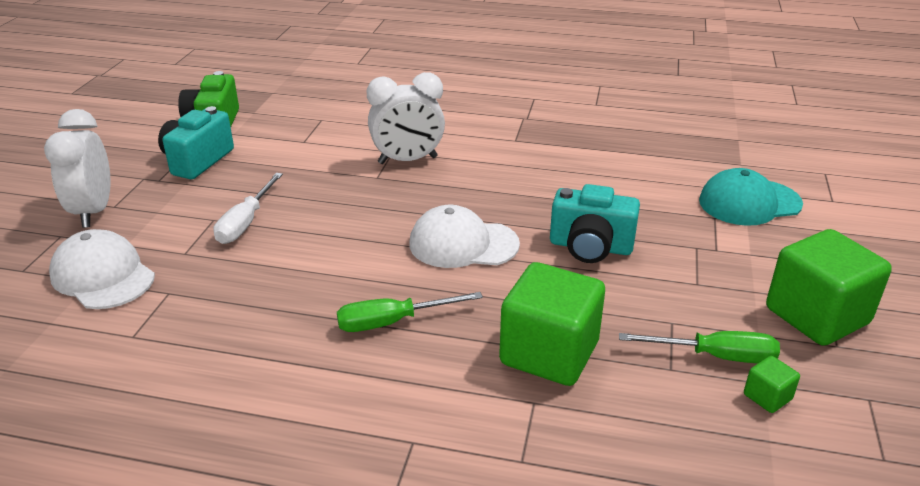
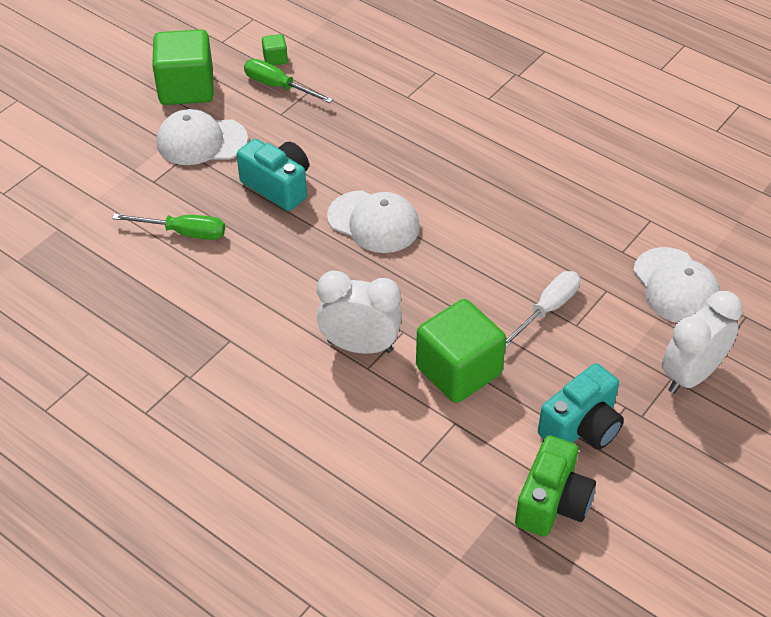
camera: 155 degrees left, 15 degrees up
white clock [44,109,111,228] -> white clock turned 150 degrees counterclockwise [662,291,743,394]
green screwdriver [337,292,483,332] -> green screwdriver moved to [112,214,225,240]
green cube [499,262,605,386] -> green cube moved to [416,299,506,403]
turquoise cap [699,168,803,226] -> none
none -> white cap [157,109,248,165]

